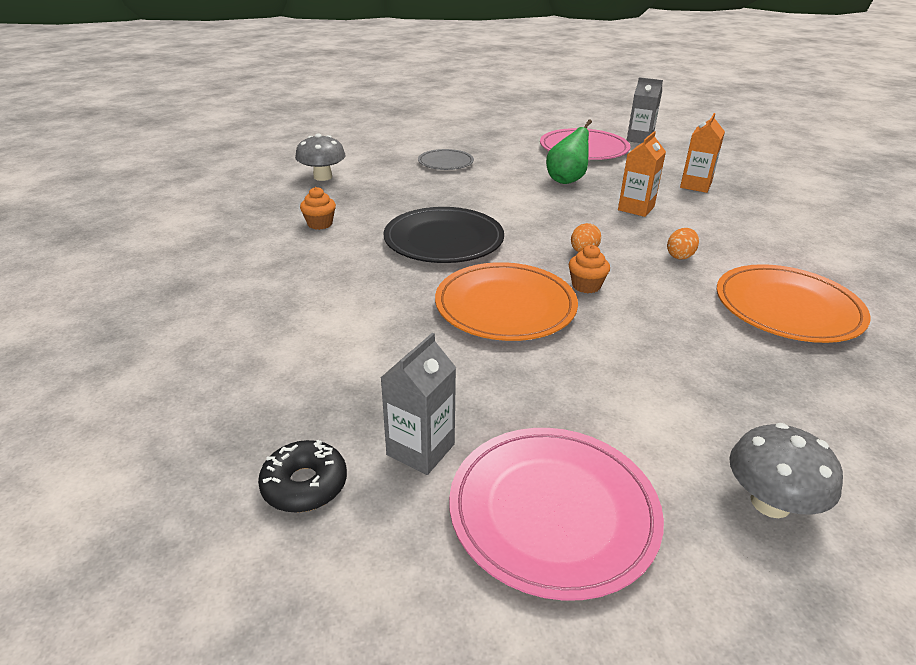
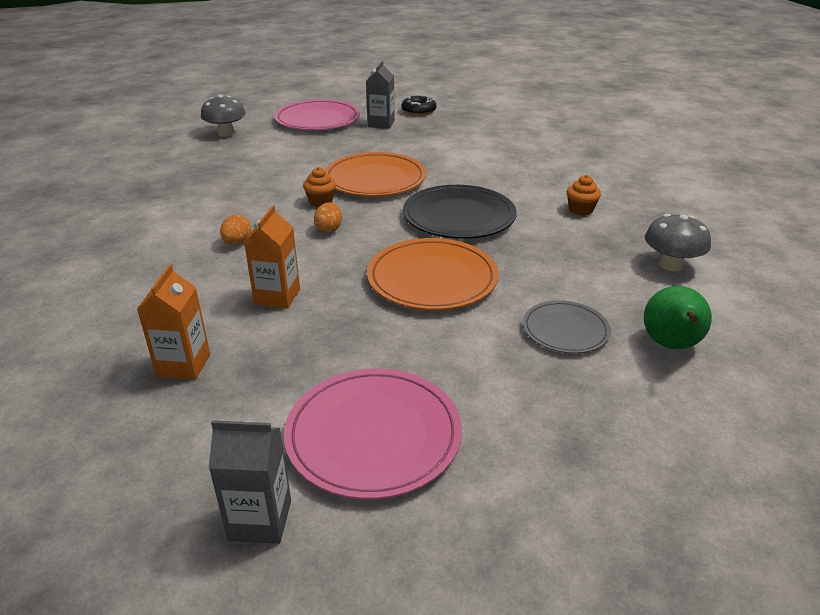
camera: 160 degrees right, 0 degrees up
green pear [546,120,592,184] -> green pear moved to [644,286,712,349]
orange plate [717,264,871,343] -> orange plate moved to [367,238,499,310]

